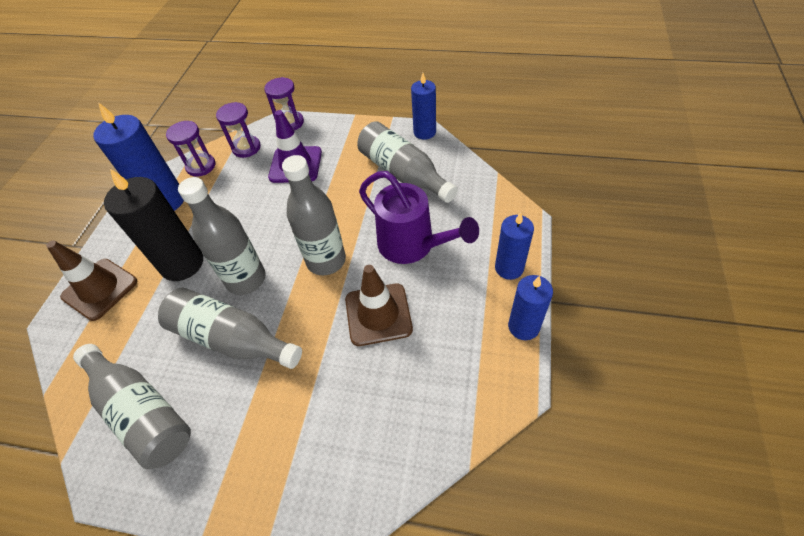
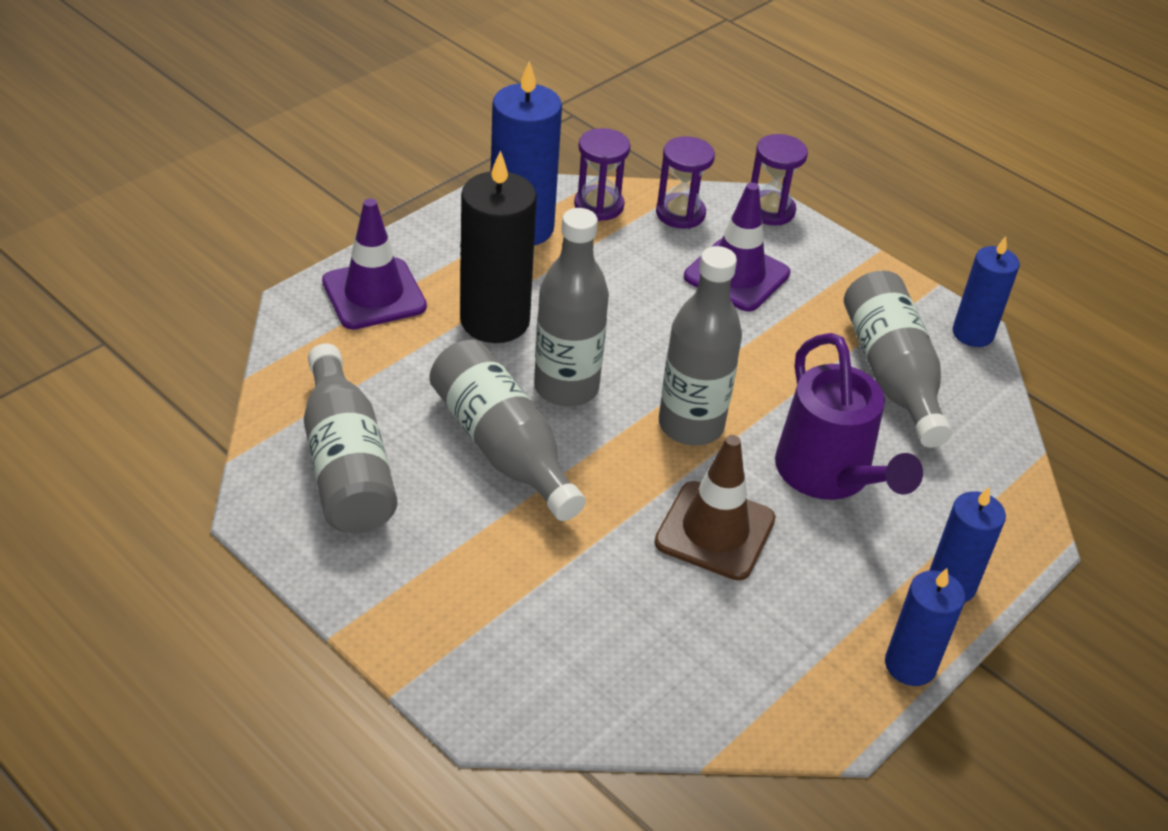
camera: 25 degrees right, 10 degrees down
brown traffic cone [46,240,137,321] -> purple traffic cone [322,198,427,330]

